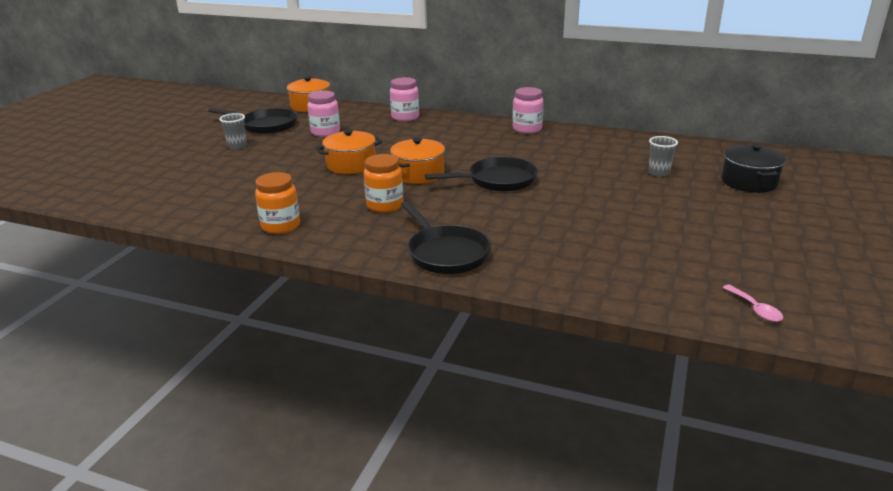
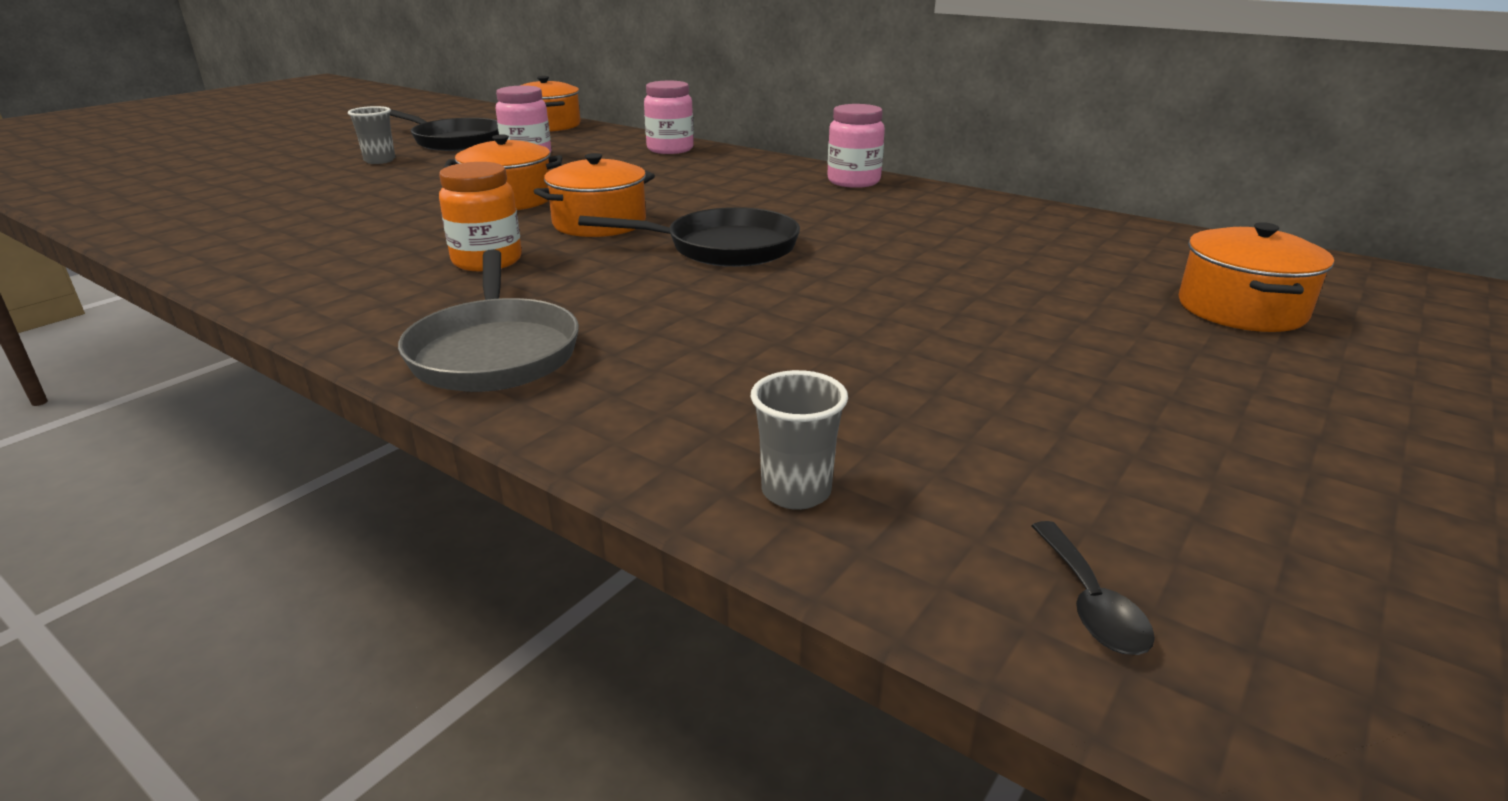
camera: 15 degrees right, 0 degrees up
orange jar [255,172,300,234] -> none
black pan [401,201,491,274] -> grey pan [398,249,579,392]
grey cup [648,136,678,177] -> grey cup moved to [751,370,848,510]
black pot [721,144,786,193] -> orange pot [1179,222,1334,332]
pink spoon [722,285,783,322] -> black spoon [1032,521,1155,655]

